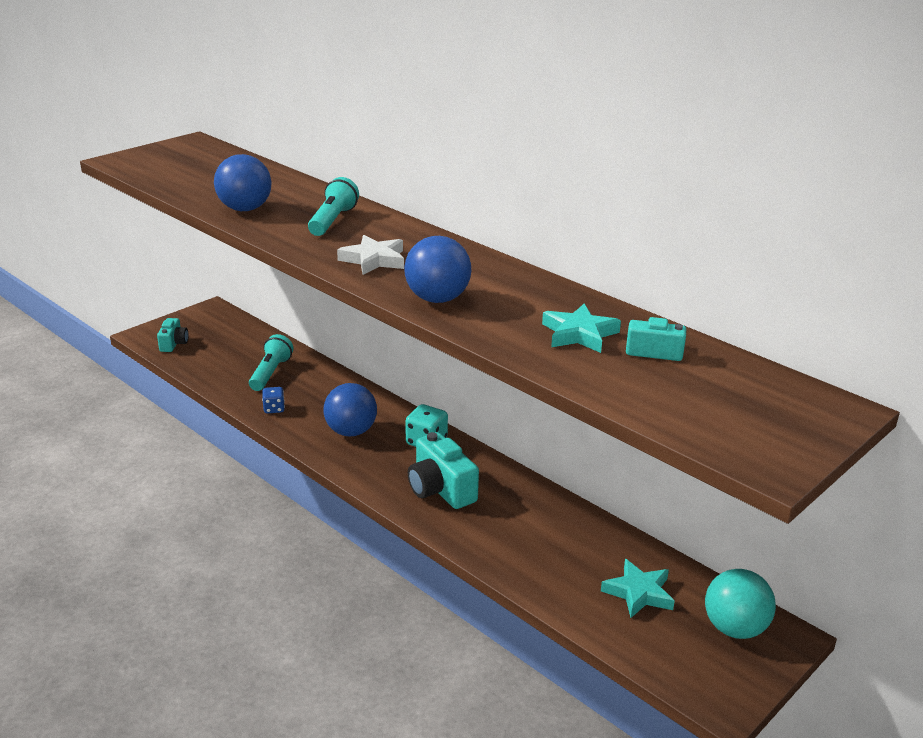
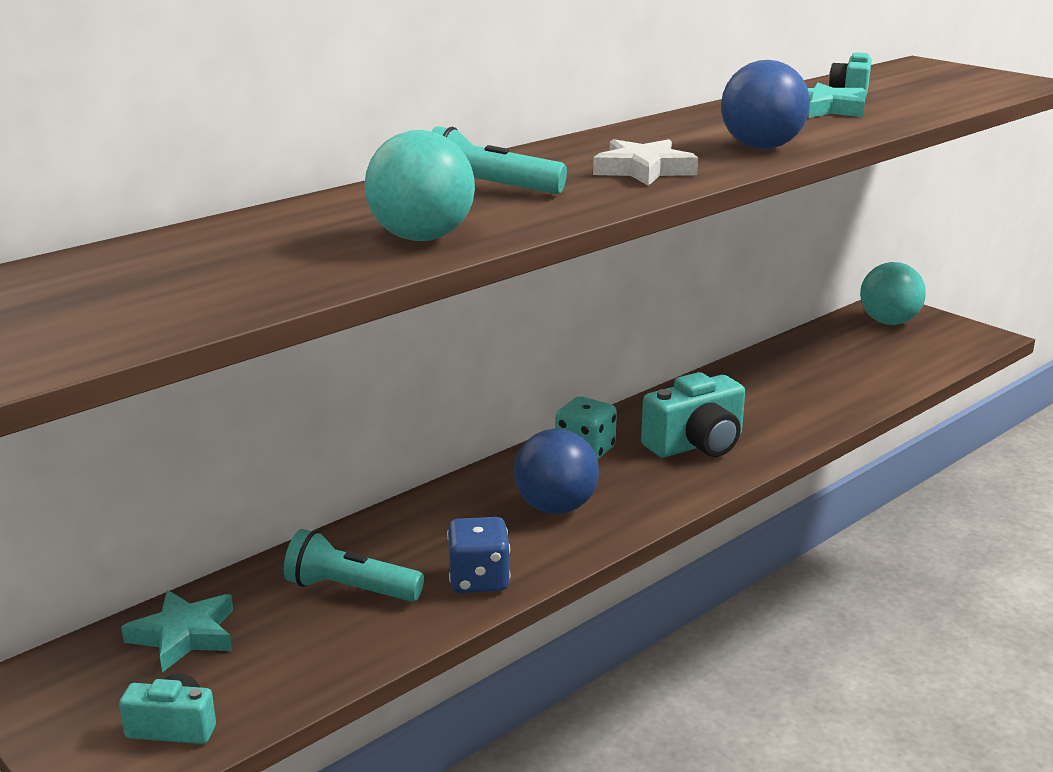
camera: 85 degrees left, 5 degrees down
blue ball [214,154,271,211] -> turquoise ball [365,130,475,241]
blue dice [262,387,285,414] -> blue dice [447,517,510,593], size x1.57
turquoise star [601,559,675,618] -> turquoise star moved to [121,590,233,673]

